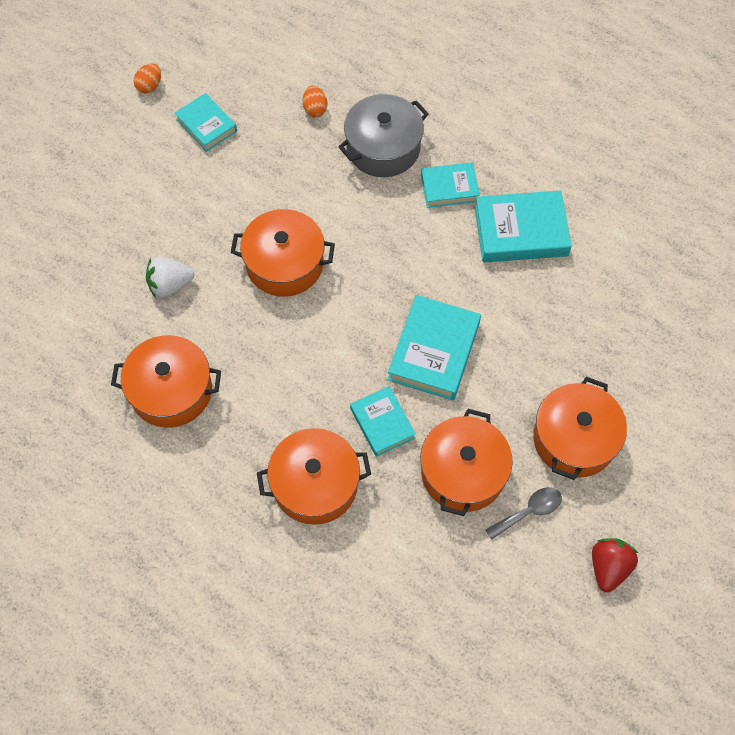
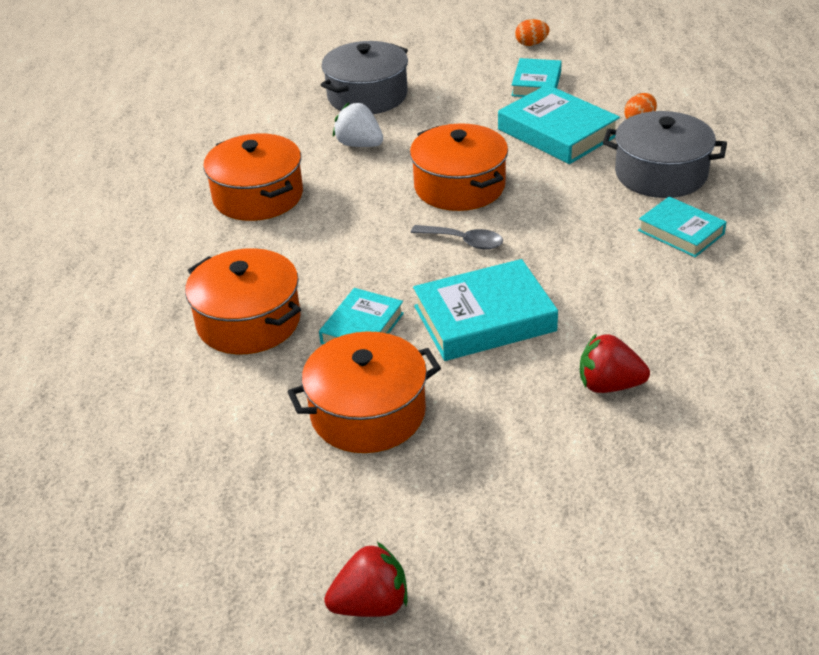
camera: 55 degrees right, 25 degrees down
turquoise book [475,191,572,263] -> turquoise book moved to [498,84,620,164]
grey spoon [485,487,562,540] -> grey spoon moved to [411,225,503,249]
orange pot [533,377,627,480] -> none
none -> grey pot [321,41,408,114]
none -> red strawberry [580,333,650,393]

